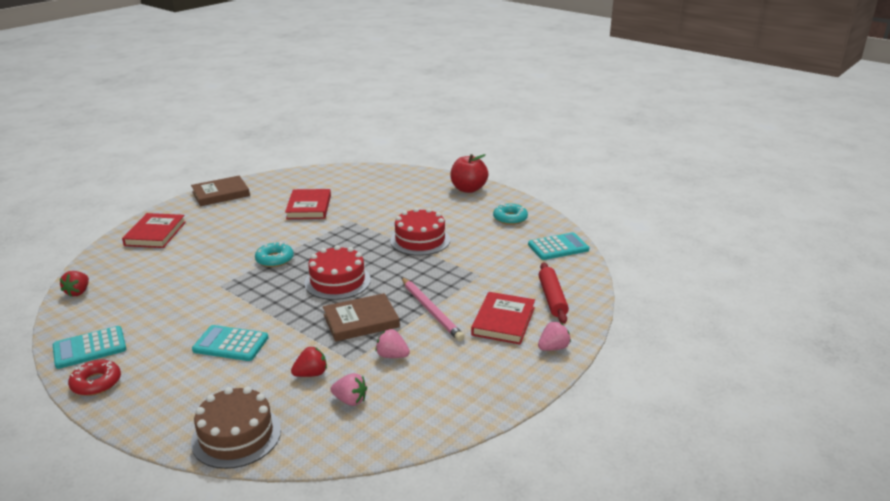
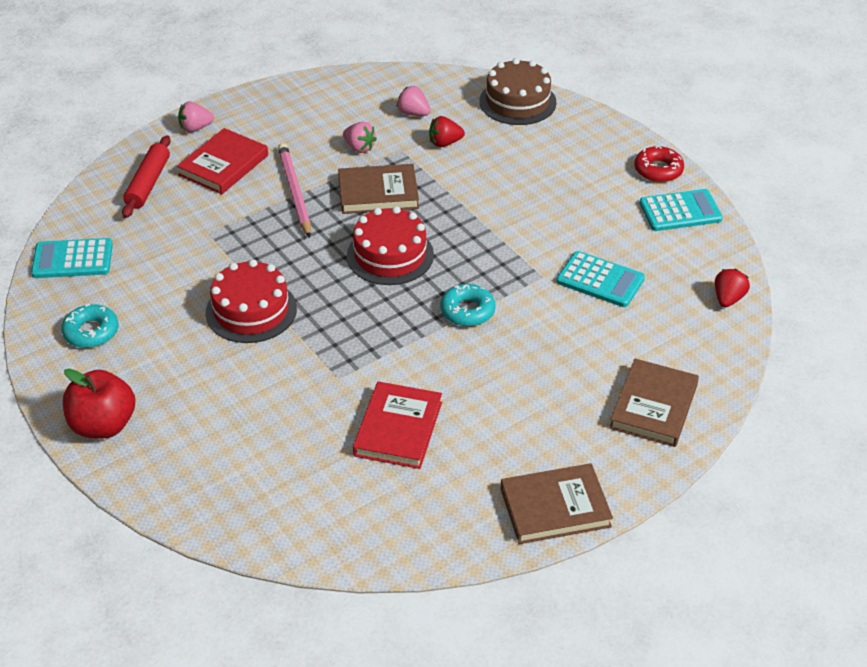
camera: 165 degrees left, 15 degrees up
red book [122,213,186,248] -> brown book [609,359,699,447]
turquoise calculator [192,325,269,361] -> turquoise calculator moved to [556,251,645,307]

